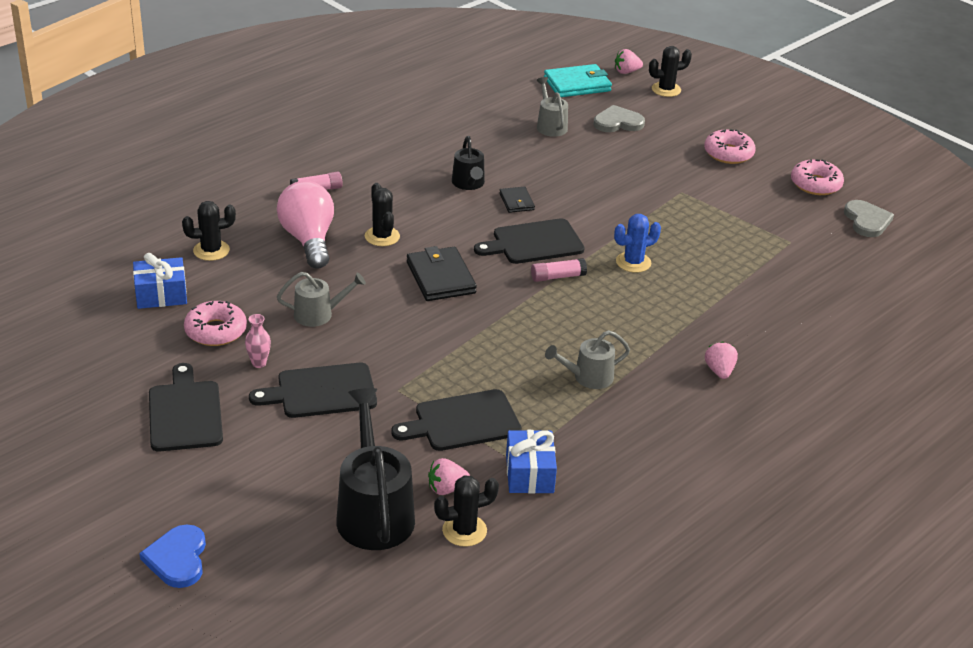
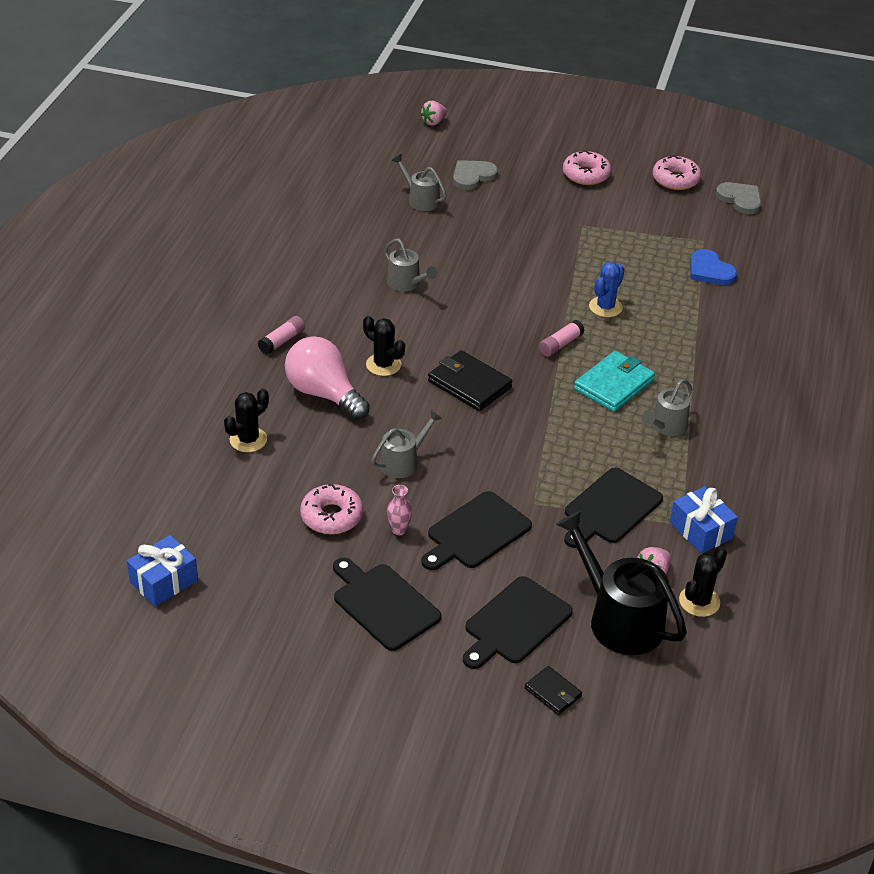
camera: 30 degrees left, 5 degrees up
blue gift [133,253,187,309] -> blue gift moved to [127,535,198,606]
blue heart [139,524,206,588] -> blue heart moved to [690,249,737,285]
black watering can [452,136,485,190] -> grey watering can [384,239,437,291]
black cutting board [474,218,585,264] -> black cutting board moved to [463,576,573,669]
black wallet [499,187,535,213] -> black wallet moved to [525,666,582,715]
turquoise wallet [544,64,612,97] -> turquoise wallet moved to [574,351,655,412]
black cactus [649,46,692,97] -> none
pink strawberry [705,342,738,379] -> none

